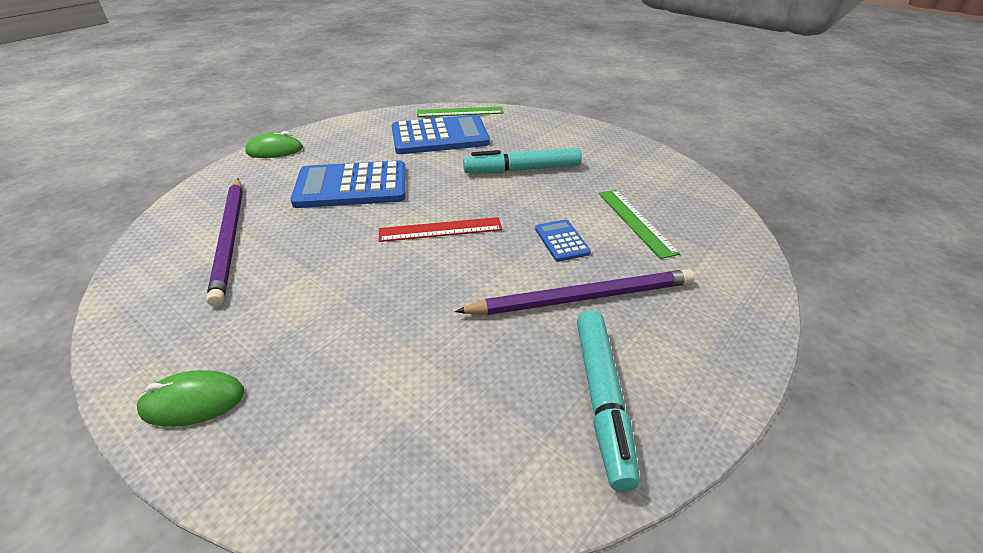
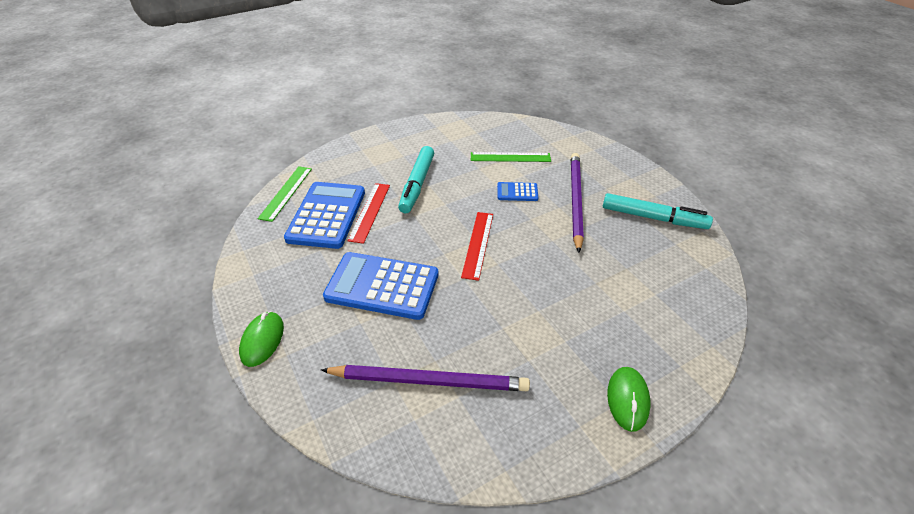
camera: 70 degrees left, 5 degrees up
blue calculator [291,161,406,208] -> blue calculator turned 90 degrees clockwise [323,252,438,320]
none -> red ruler [348,183,390,244]

